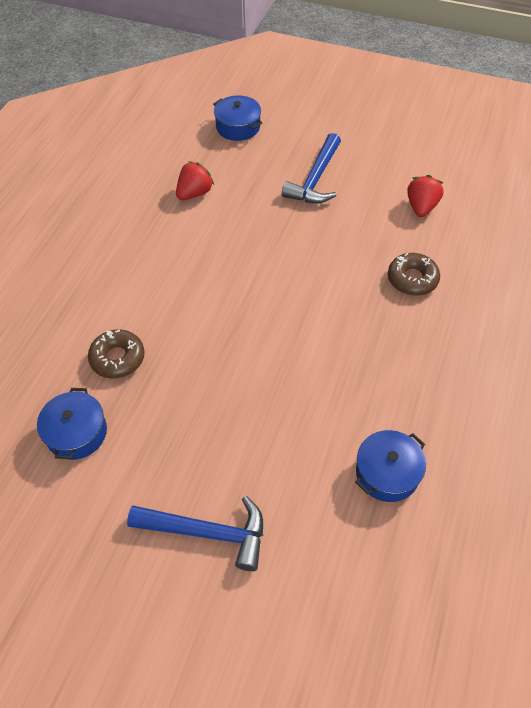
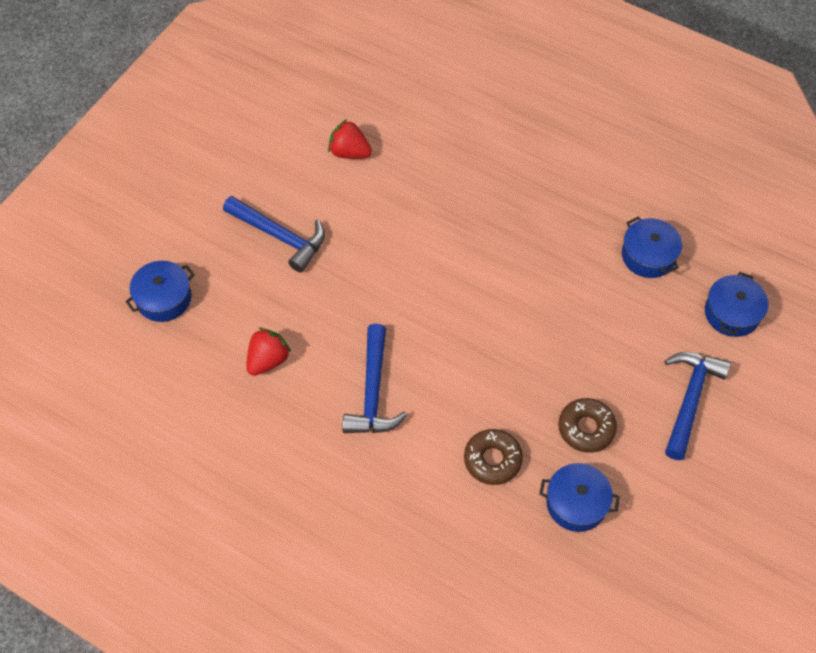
camera: 80 degrees left, 5 degrees up
red strawberry [176,161,214,200] -> red strawberry turned 75 degrees clockwise [246,328,291,376]
brown donut [388,253,440,296] -> brown donut moved to [558,398,617,453]
none -> blue hammer [342,324,408,433]
none -> blue pot [705,272,769,337]

